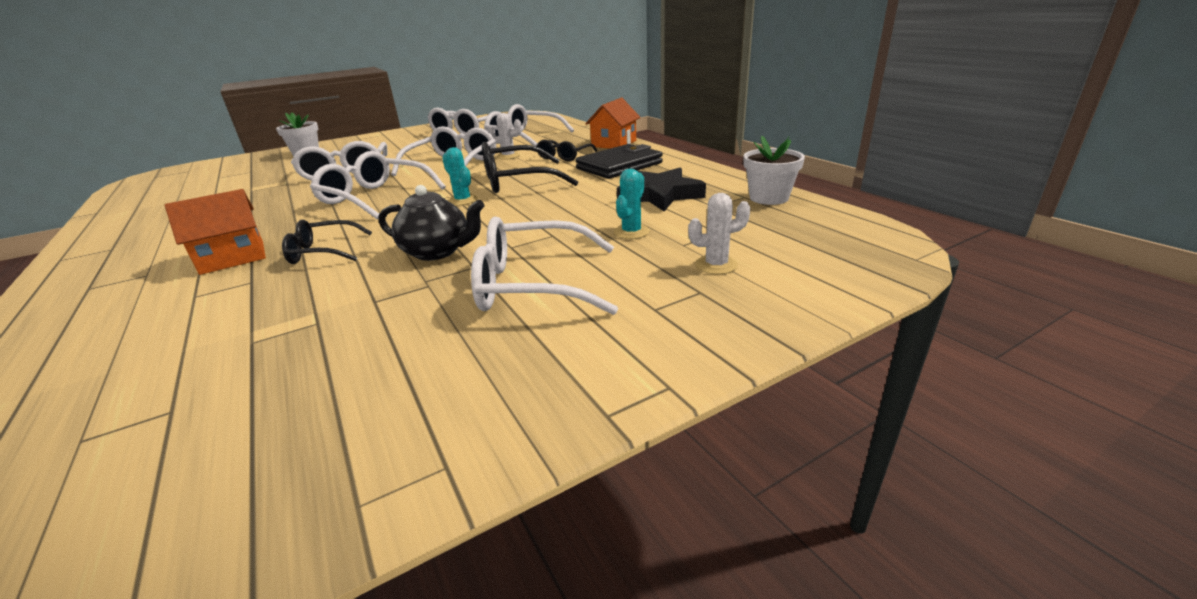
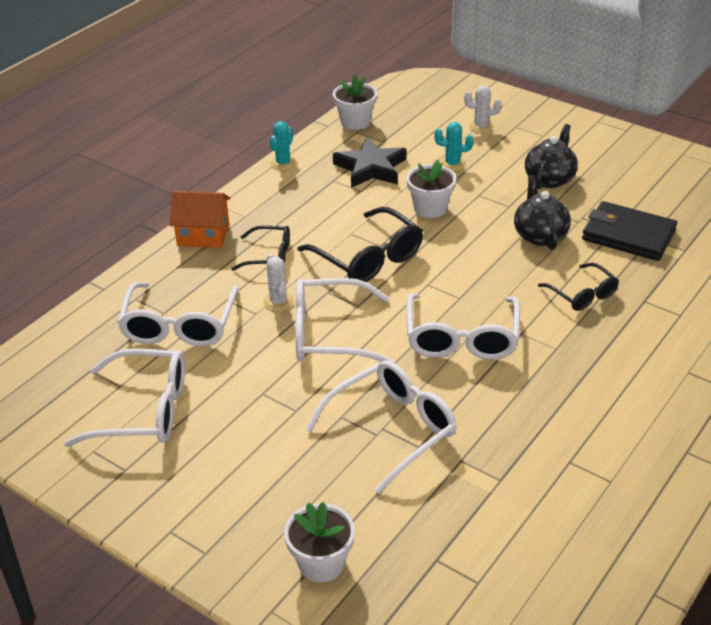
camera: 115 degrees left, 10 degrees up
orange house [165,189,266,275] -> none
turquoise cactus [442,147,478,206] -> turquoise cactus moved to [270,121,296,170]
white glasses [471,217,618,315] -> black teapot [525,124,578,189]
black wallet [576,144,663,179] -> black wallet moved to [582,201,677,261]
white cactus [688,193,750,274] -> white cactus turned 45 degrees counterclockwise [464,85,502,133]
none -> white flower pot [406,160,456,218]

